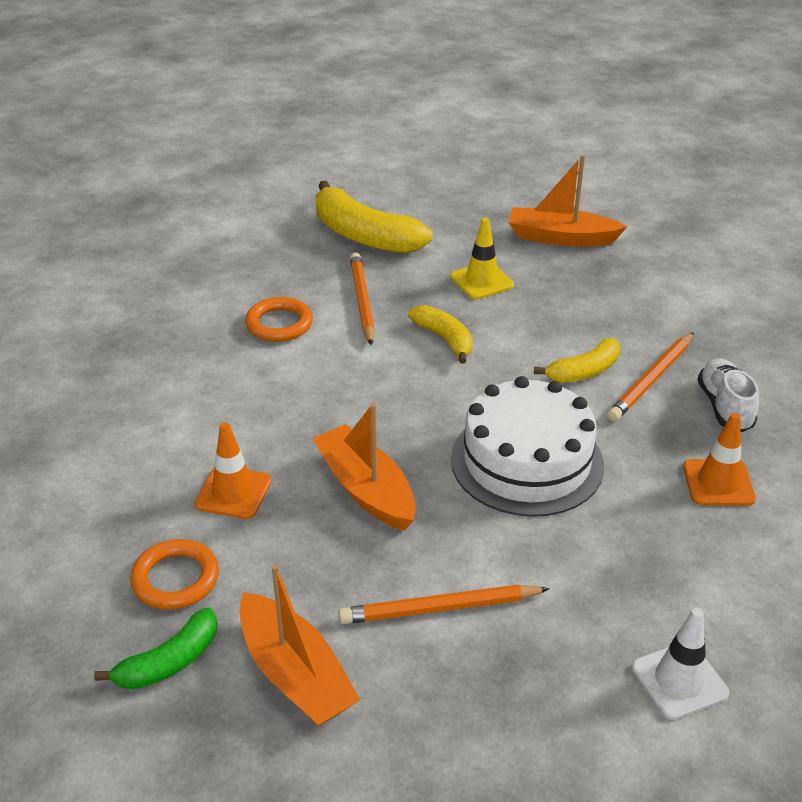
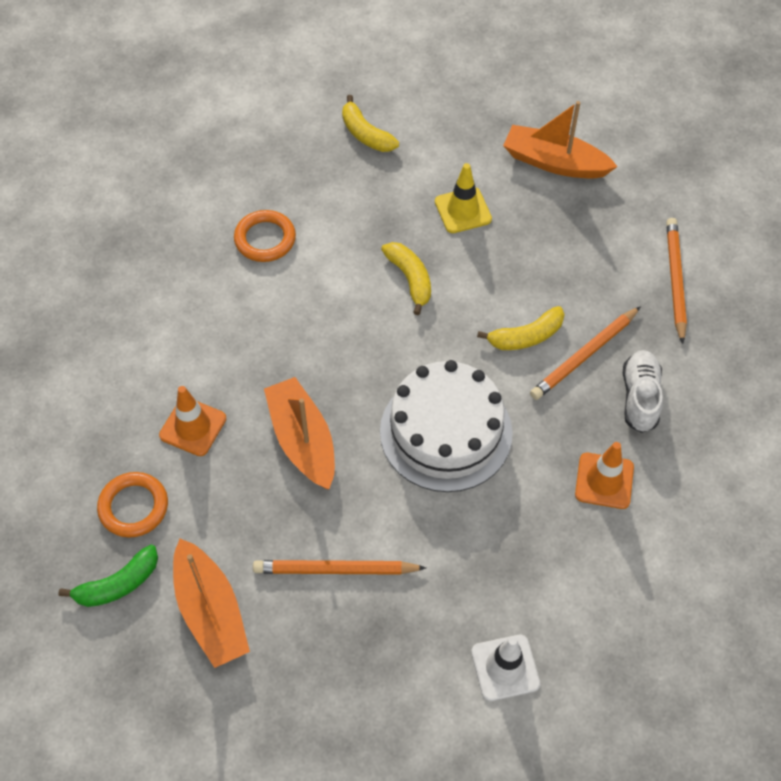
camera: 10 degrees right, 20 degrees up
yellow banana [316,180,432,254] -> yellow banana [342,95,399,152], size x0.56
orange pencil [350,252,375,346] -> orange pencil moved to [666,218,687,344]

